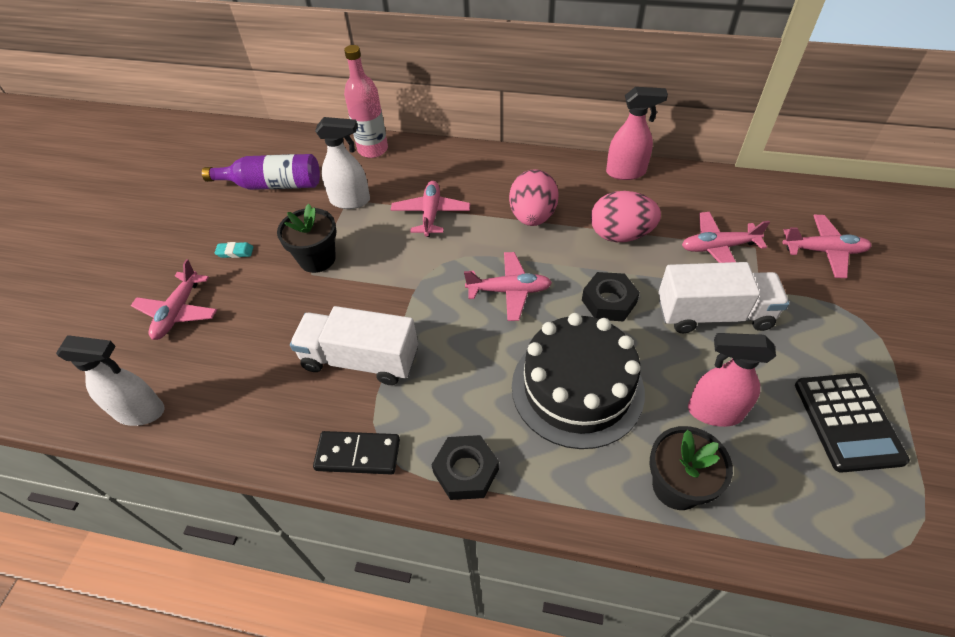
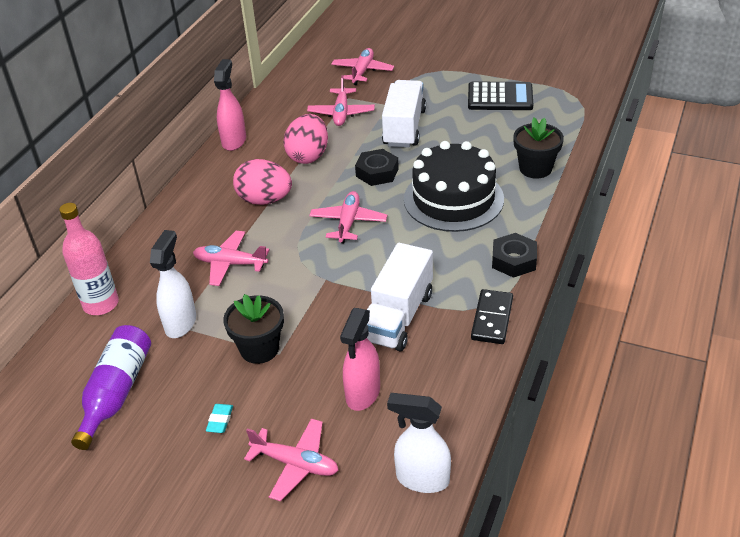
camera: 80 degrees left, 10 degrees down
white spray bottle [56,335,165,426] -> white spray bottle turned 90 degrees counterclockwise [387,393,451,493]
pink spray bottle [688,333,776,427] -> pink spray bottle moved to [340,308,380,411]

